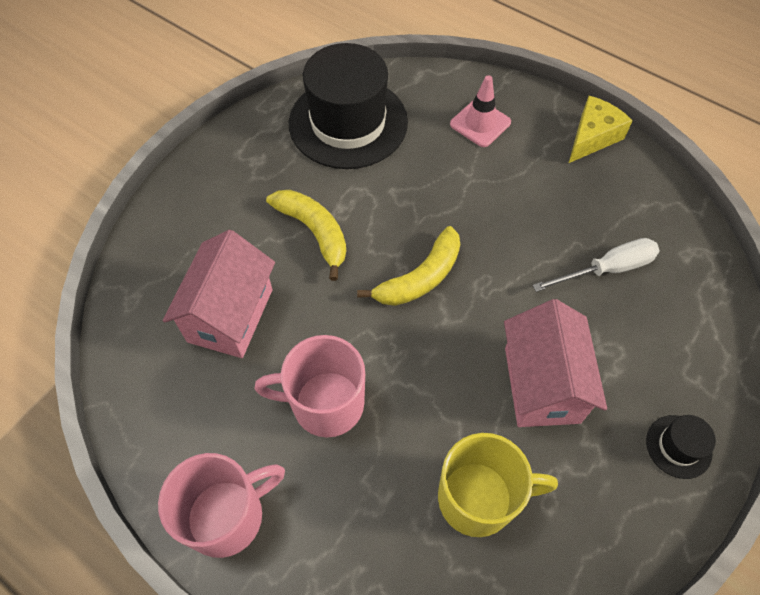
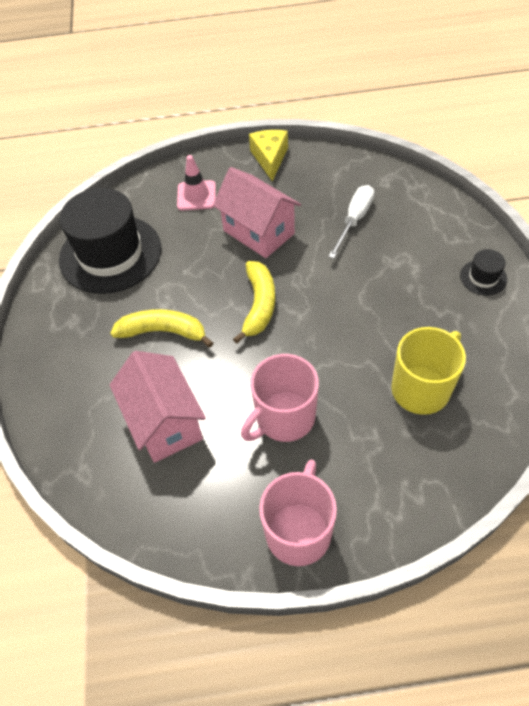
camera: 40 degrees left, 5 degrees down
pink house [504,299,607,427] -> pink house moved to [213,167,301,258]

